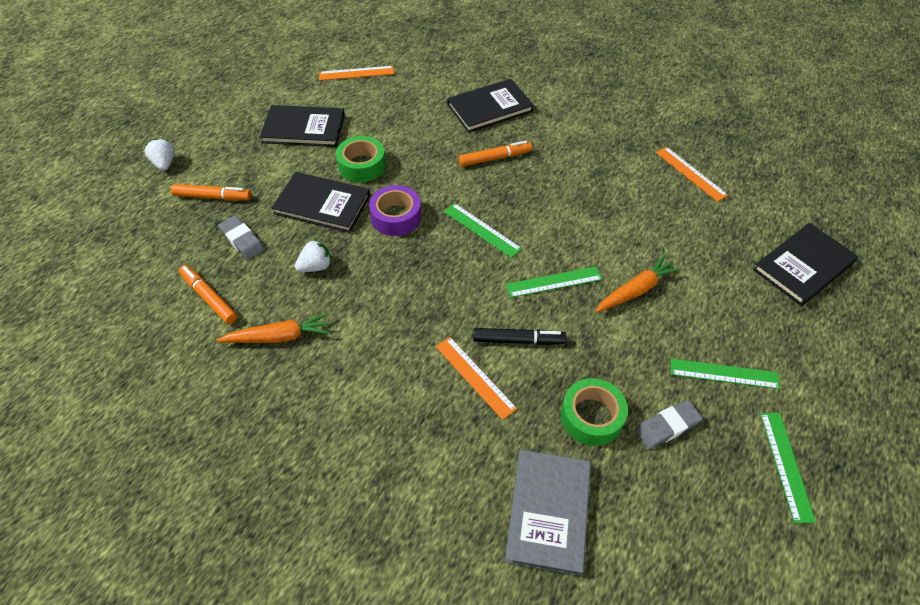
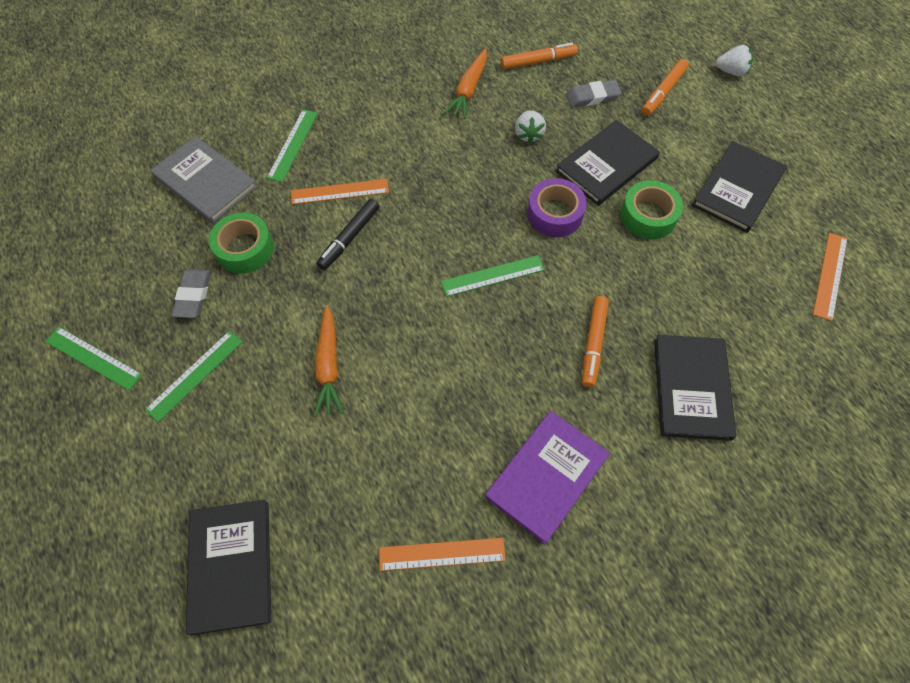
camera: 120 degrees right, 10 degrees up
green ruler [506,266,602,298] -> green ruler moved to [267,109,318,182]
none -> purple book [485,411,610,544]

